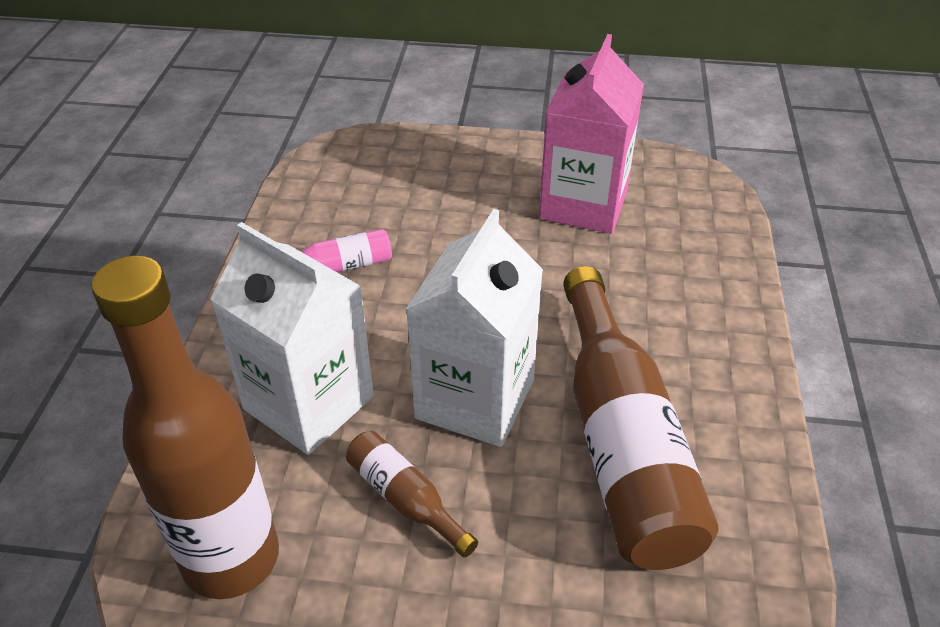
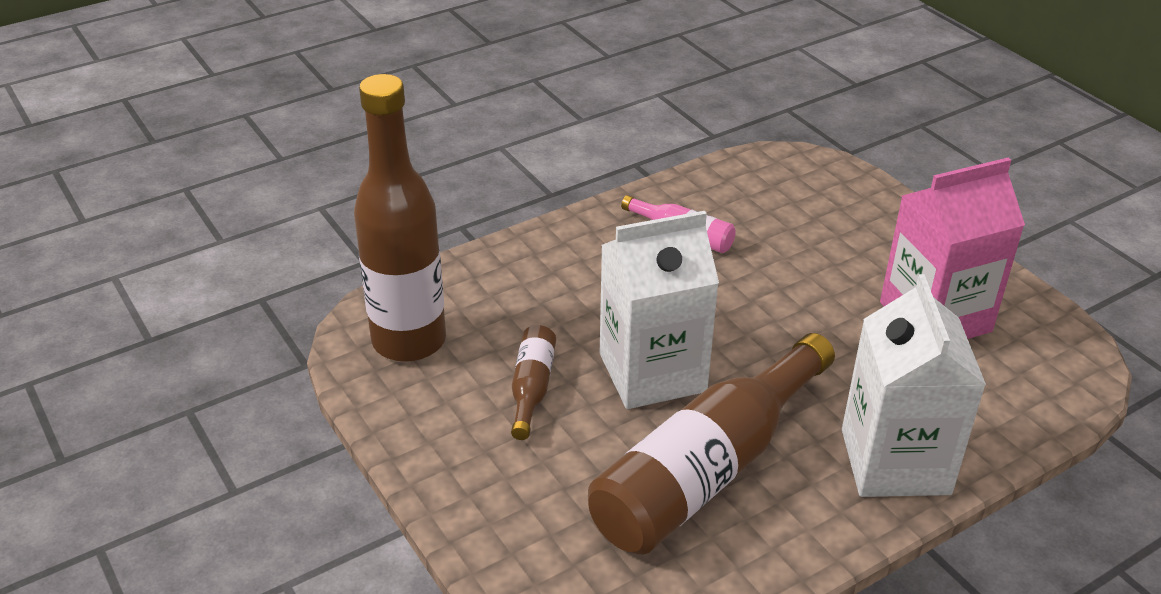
camera: 50 degrees right, 5 degrees down
white carton [210,222,374,455] -> white carton moved to [842,274,986,497]

